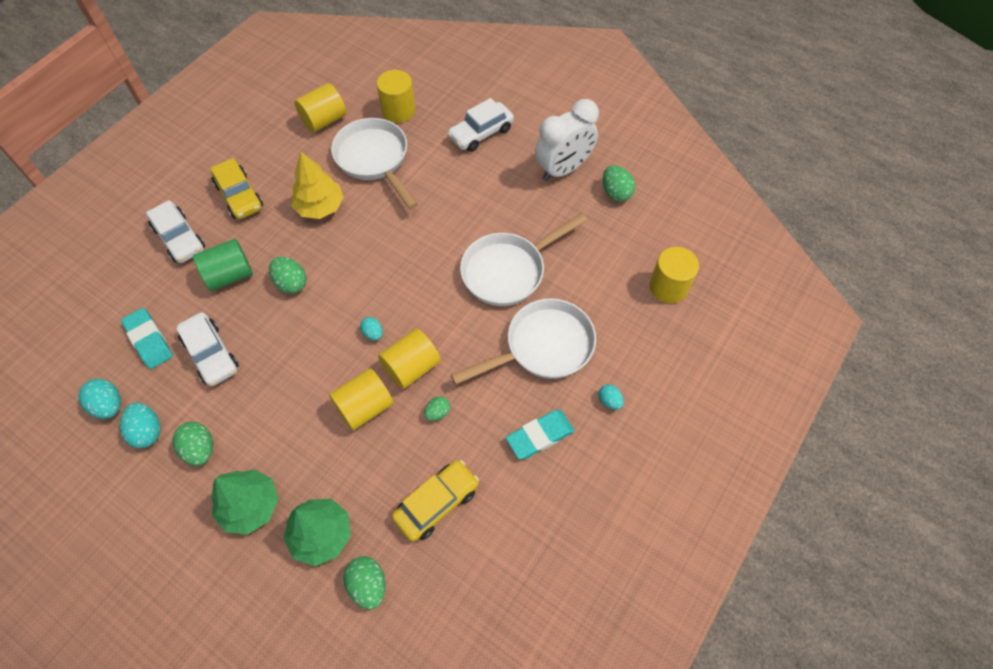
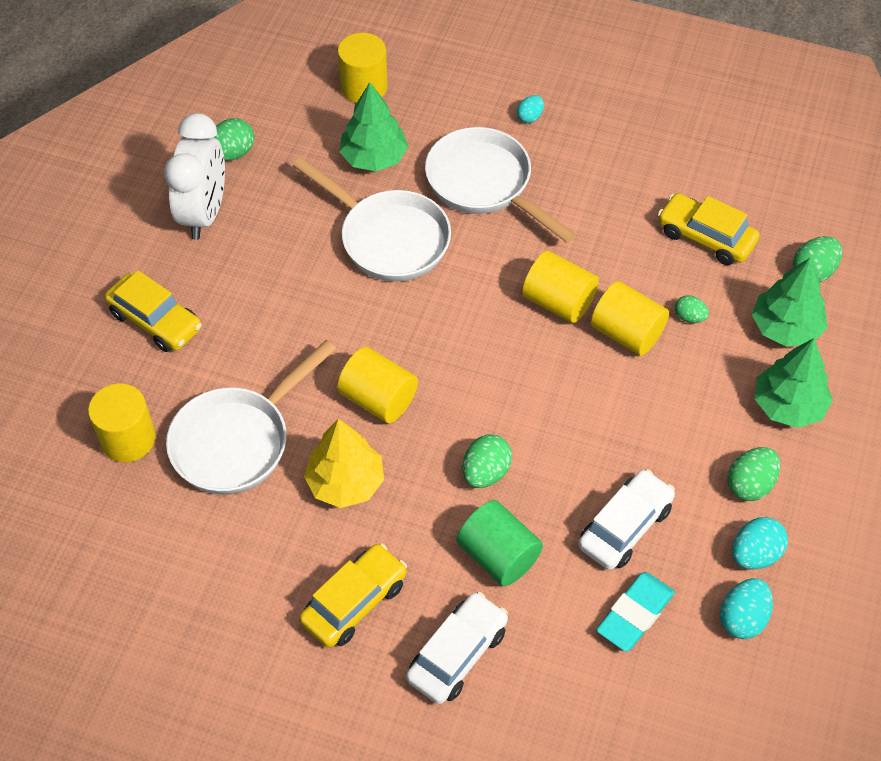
camera: 105 degrees left, 5 degrees down
yellow cylinder [294,83,346,132] -> yellow cylinder moved to [337,347,418,423]
turquoise egg [360,317,383,341] -> none
green egg [424,396,450,421] -> green egg moved to [675,295,709,323]
white car [447,98,514,152] -> yellow car [105,270,202,352]
turquoise eraser [506,410,575,459] -> none
white clock [535,99,599,181] -> white clock turned 60 degrees clockwise [164,113,225,240]
none -> green tree [339,82,408,171]

